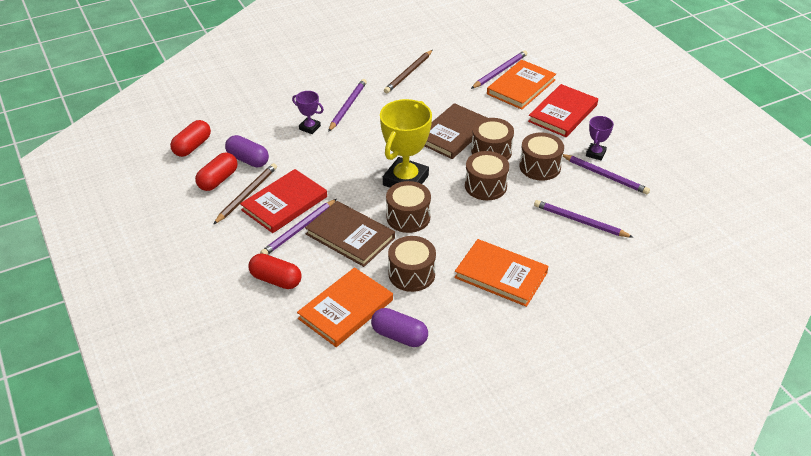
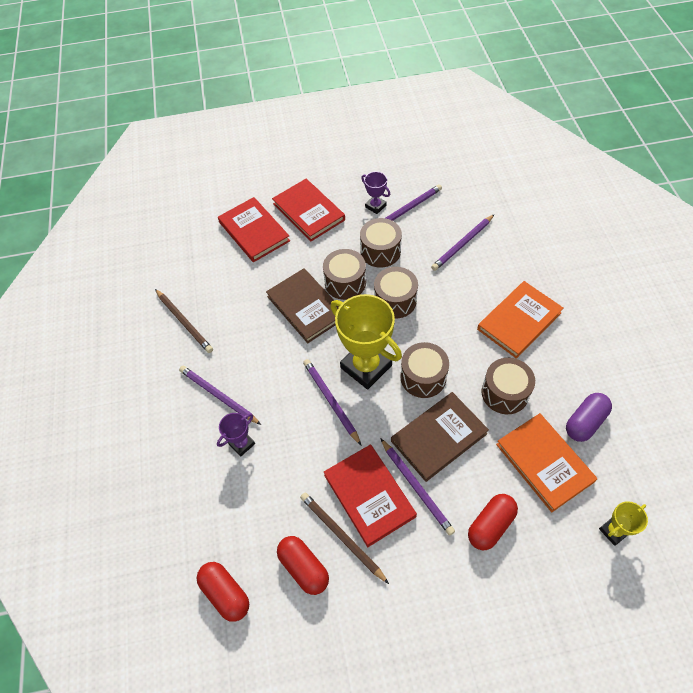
camera: 70 degrees left, 15 degrees up
purple capsule [225,135,269,167] -> none
purple pencil [471,50,527,89] -> purple pencil moved to [303,359,361,445]
orange book [487,60,556,110] -> red book [218,197,290,262]
none -> yellow trophy [599,501,648,546]

